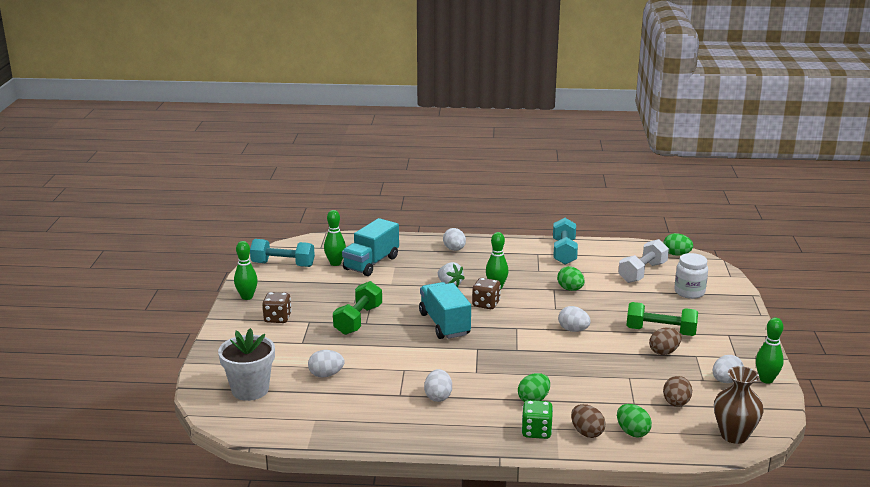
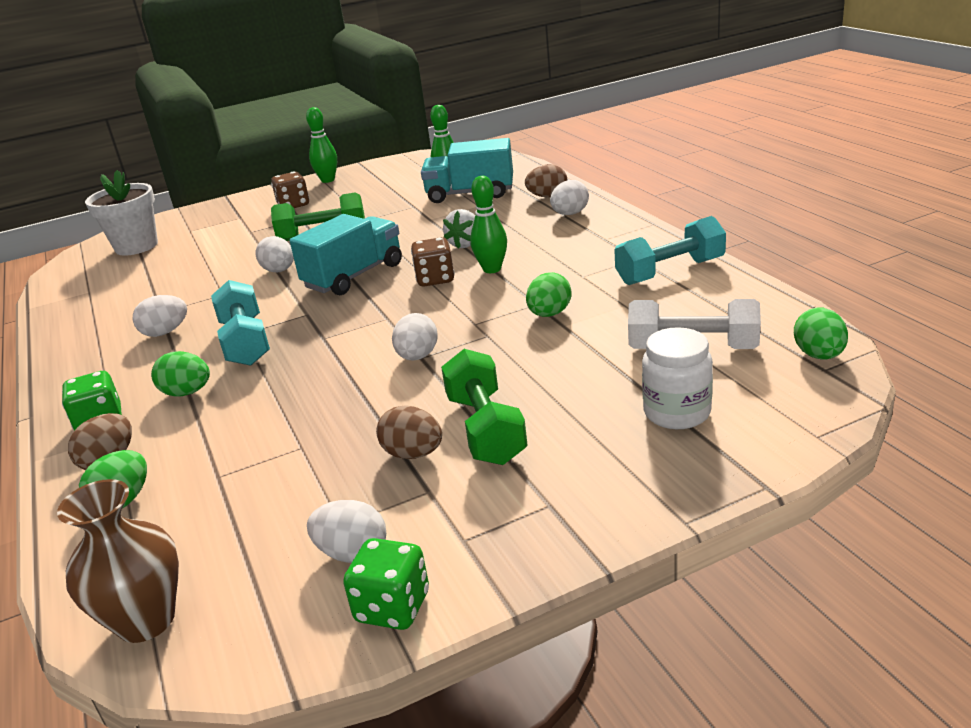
camera: 65 degrees right, 5 degrees up
turquoise dumbbell [250,239,315,267] -> turquoise dumbbell moved to [211,280,270,366]
white egg [308,350,345,378] -> white egg moved to [256,236,294,272]
brown egg [663,376,692,407] -> brown egg moved to [525,164,567,197]
green bowling pin [756,318,784,384] -> green dice [343,538,429,630]

